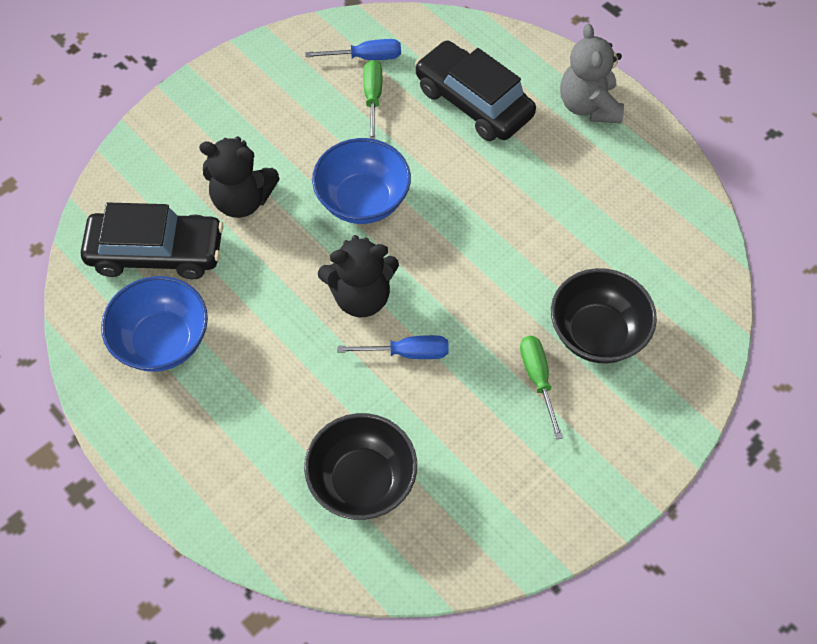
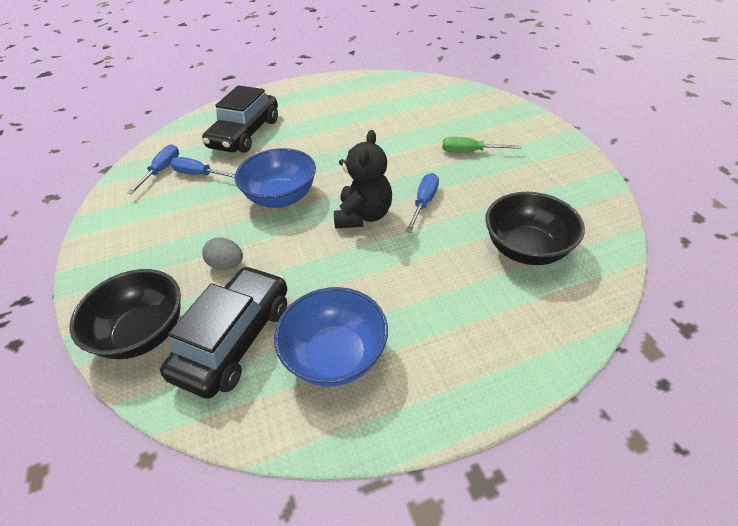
camera: 65 degrees left, 15 degrees down
black teddy bear [199,137,280,218] -> grey egg [202,237,243,270]
green screwdriver [363,60,382,139] -> blue screwdriver [170,157,235,178]
black car [415,41,536,141] -> black car turned 45 degrees counterclockwise [202,85,278,153]
black bowl [551,268,657,363] -> black bowl moved to [69,269,181,359]
grey teddy bear [560,24,624,123] -> none

